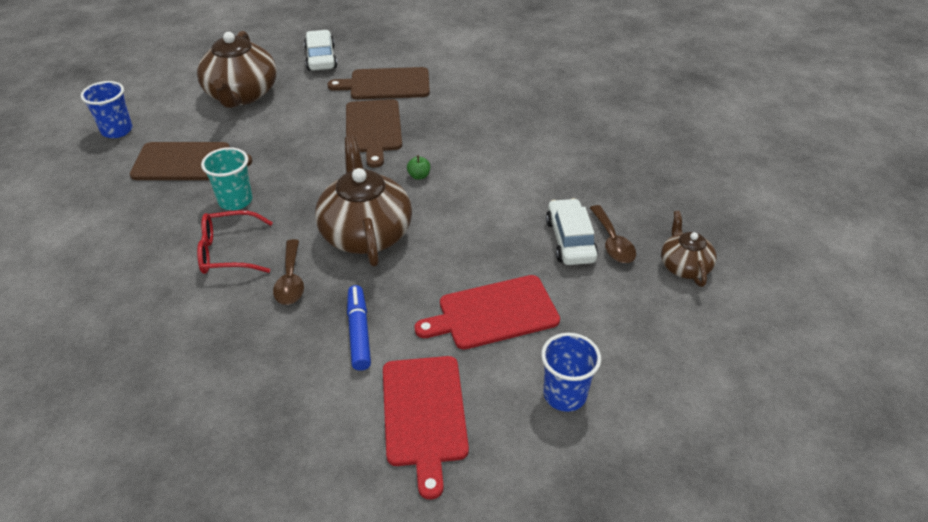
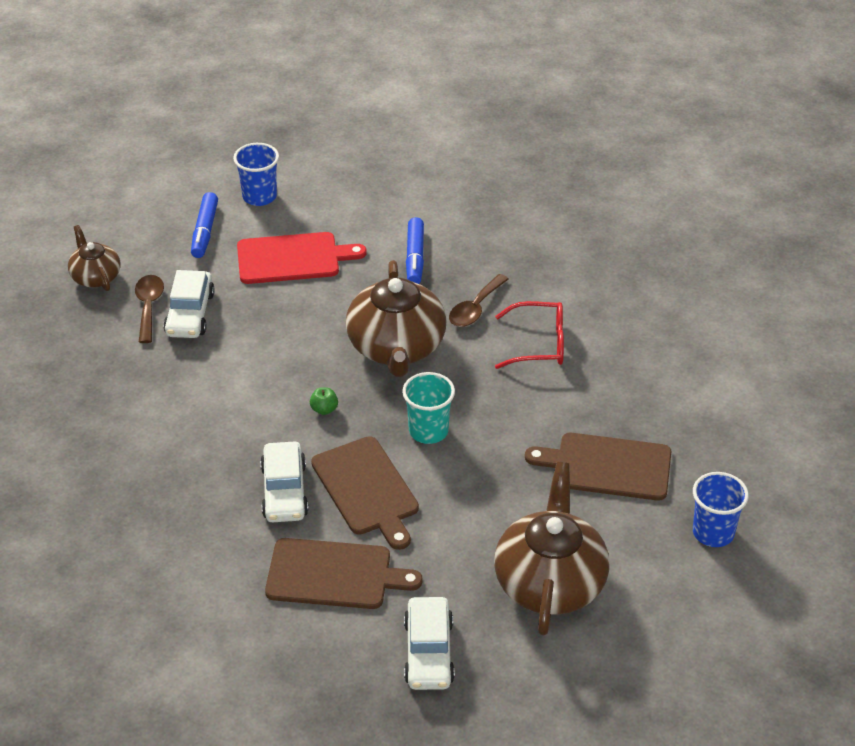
camera: 170 degrees left, 0 degrees up
turquoise cup [201,147,253,210] -> turquoise cup moved to [402,372,455,444]
brown spoon [273,239,304,305] -> brown spoon turned 150 degrees counterclockwise [449,274,509,327]
brown cutting board [346,99,402,168] -> brown cutting board turned 150 degrees clockwise [311,436,419,550]
red cutting board [383,356,469,499] -> none
brown teapot [661,211,717,287] -> brown teapot turned 150 degrees clockwise [68,225,121,291]
none -> blue marker [191,192,218,258]
none -> white car [260,441,308,522]

